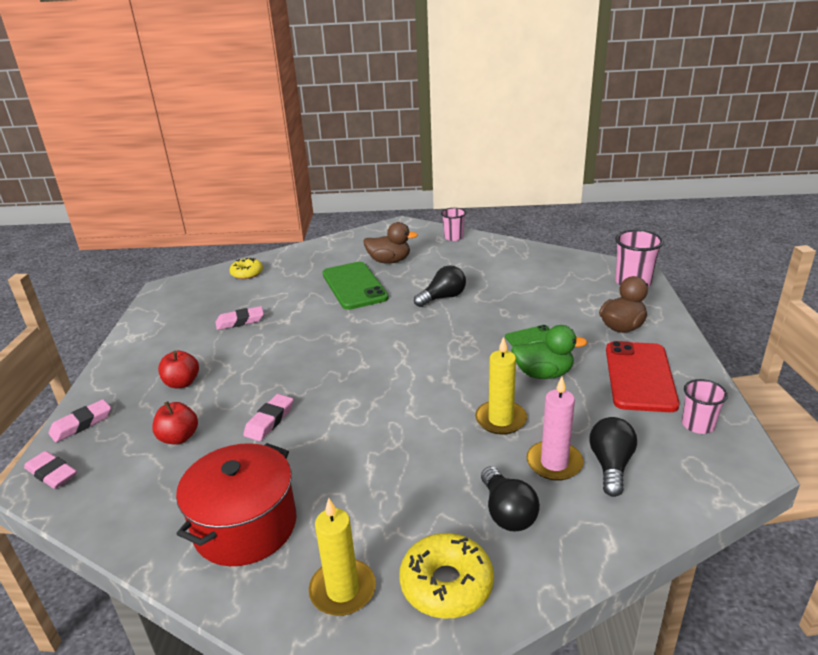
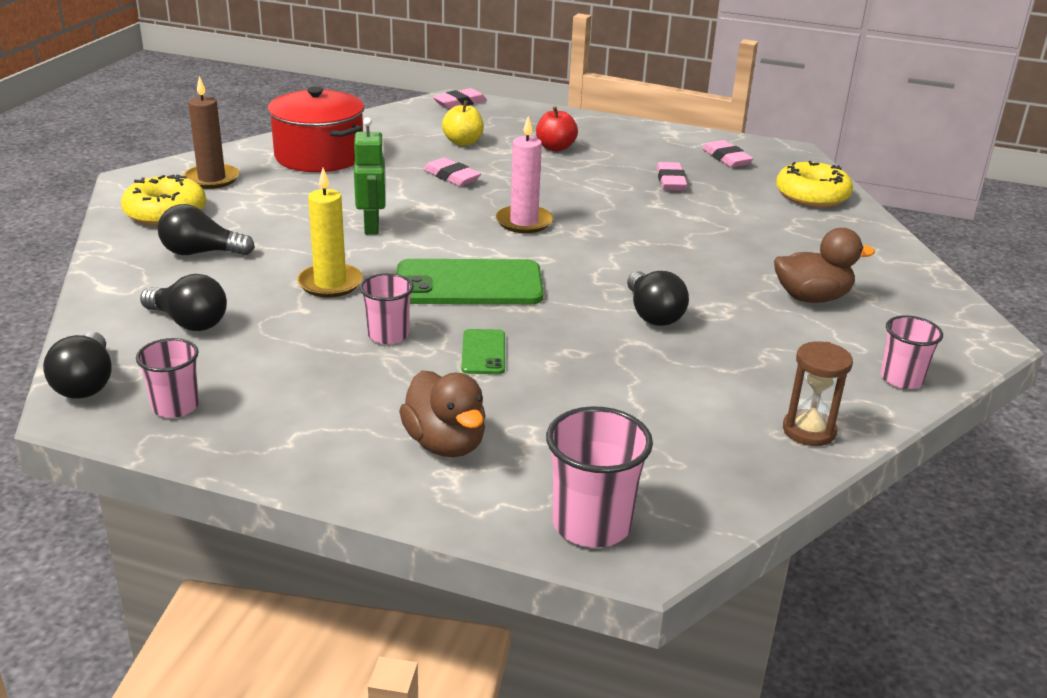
camera: 105 degrees right, 0 degrees up
pink eraser [49,399,111,442] -> pink eraser moved to [702,140,753,167]
red apple [152,401,198,445] -> yellow apple [442,100,484,146]
yellow donut [229,258,263,279] -> yellow donut [776,161,853,207], size x1.51
yellow candle [309,498,376,616] -> brown candle [183,76,239,189]
green phone [323,262,389,310] -> green phone moved to [397,259,544,304]
brown duck [363,222,418,264] -> brown duck turned 120 degrees counterclockwise [774,228,875,303]
green duck [511,325,587,379] -> pink cup [360,273,414,344]
pink candle [527,377,583,481] -> pink candle moved to [496,116,553,233]
red phone [606,341,679,412] -> none
none -> black light bulb [43,332,112,399]
none -> green robot [354,117,386,235]
none -> brown hourglass [783,342,853,446]

